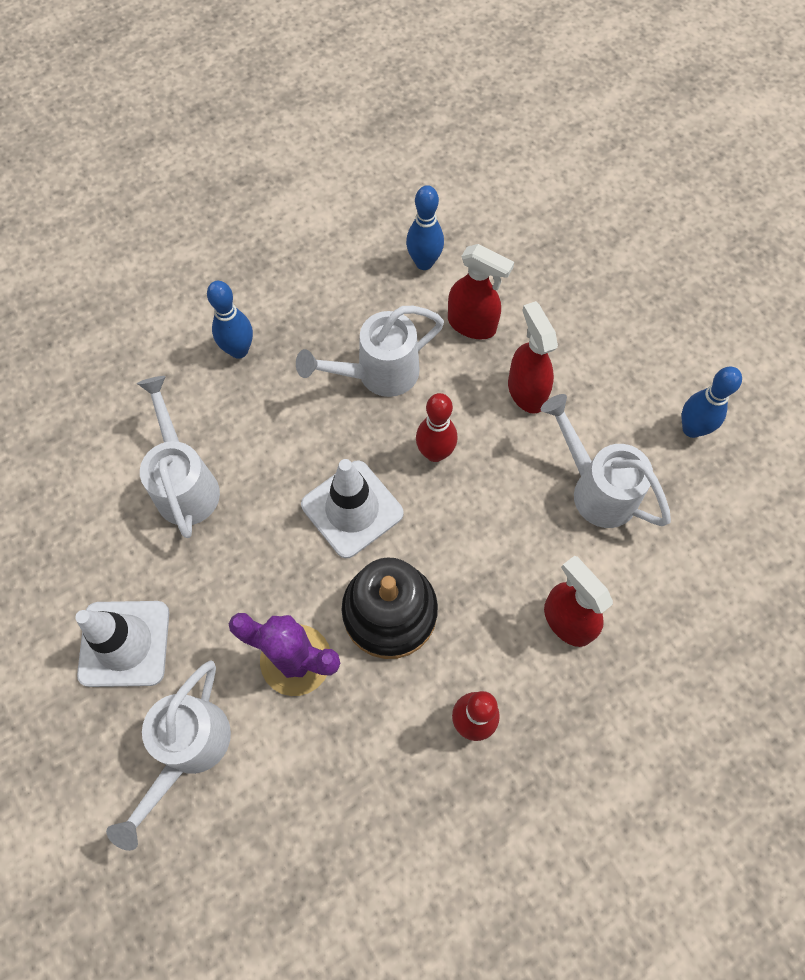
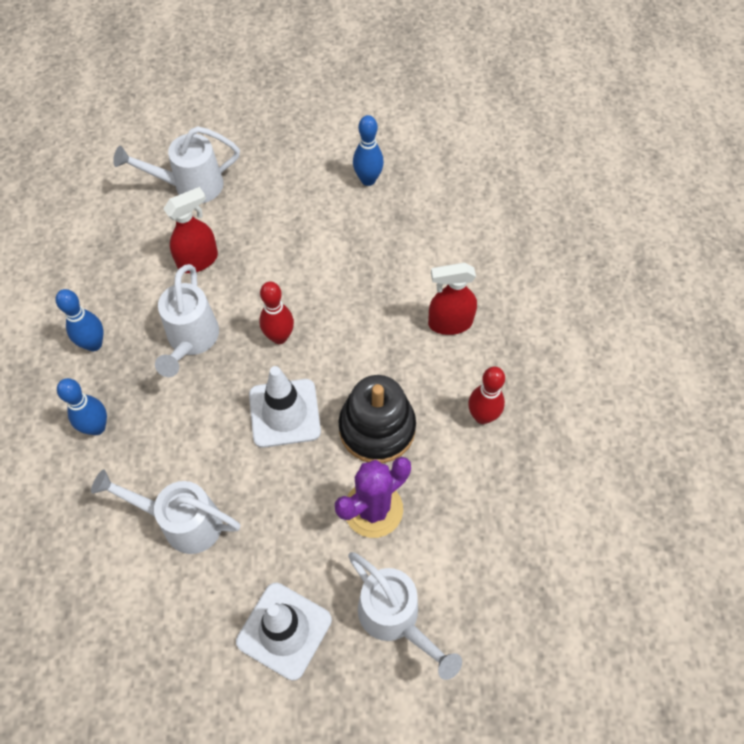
camera: 60 degrees left, 5 degrees down
blue bowling pin [406,185,444,270] -> blue bowling pin moved to [56,289,103,351]
red spray bottle [508,301,558,414] -> none
white watering can [541,394,671,528] -> white watering can moved to [113,126,240,203]

